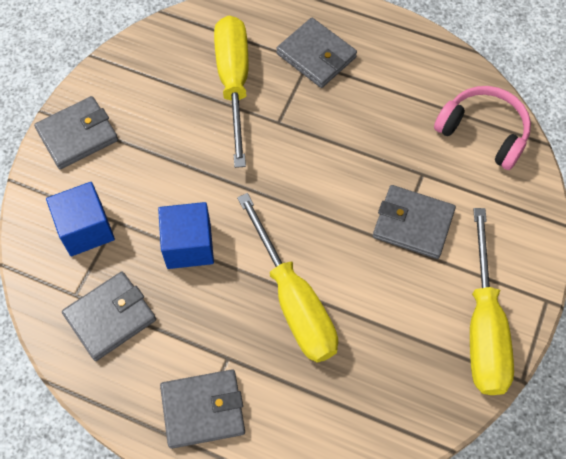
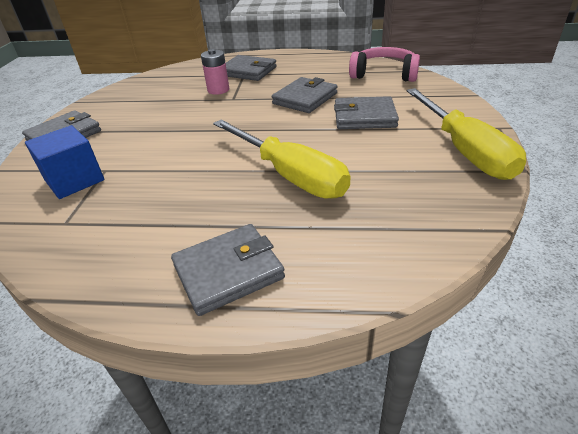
camera: 15 degrees left, 25 degrees down
grey wallet [62,271,156,361] -> grey wallet moved to [272,77,338,113]
blue cube [158,202,214,269] -> none
yellow screwdriver [214,16,249,168] -> none
none -> pink battery [201,49,229,95]

